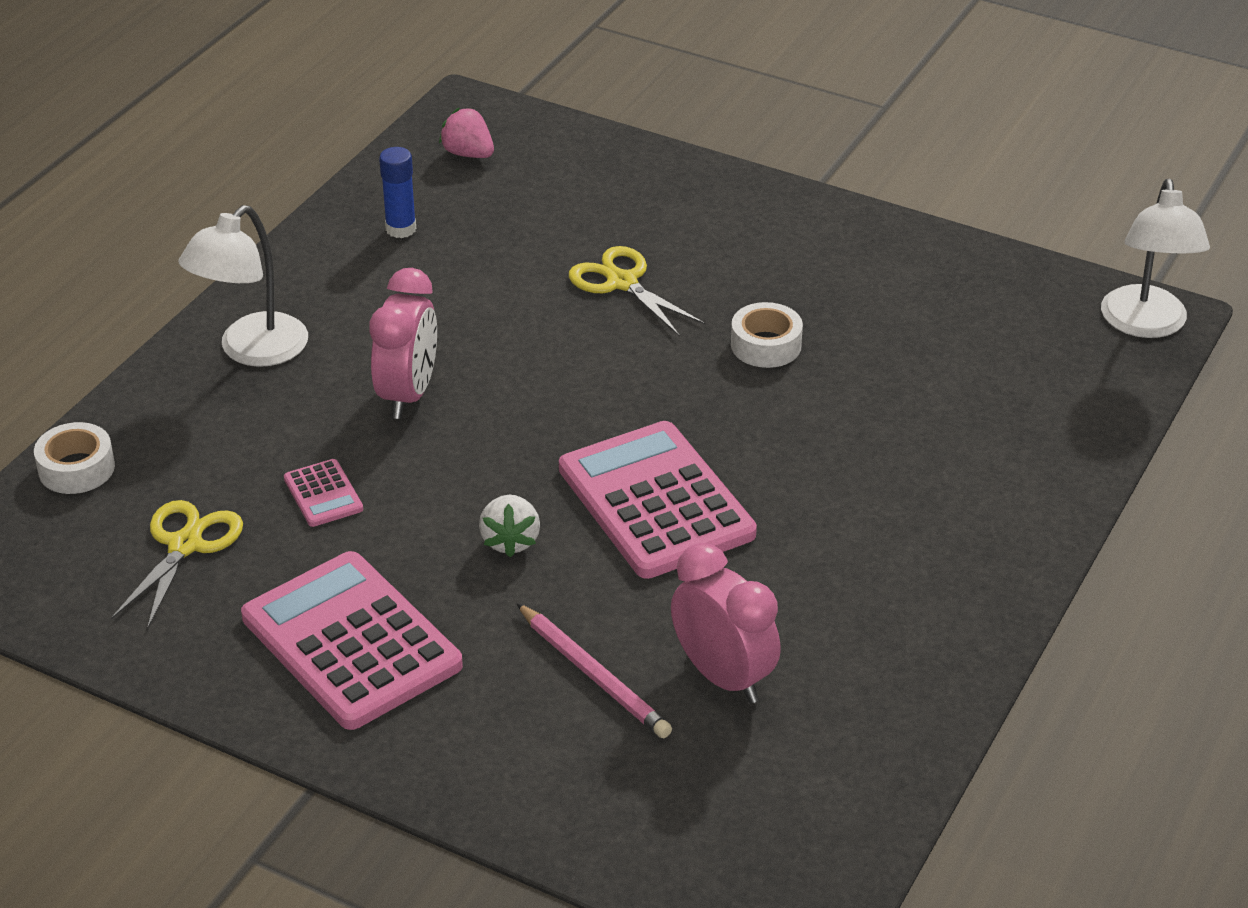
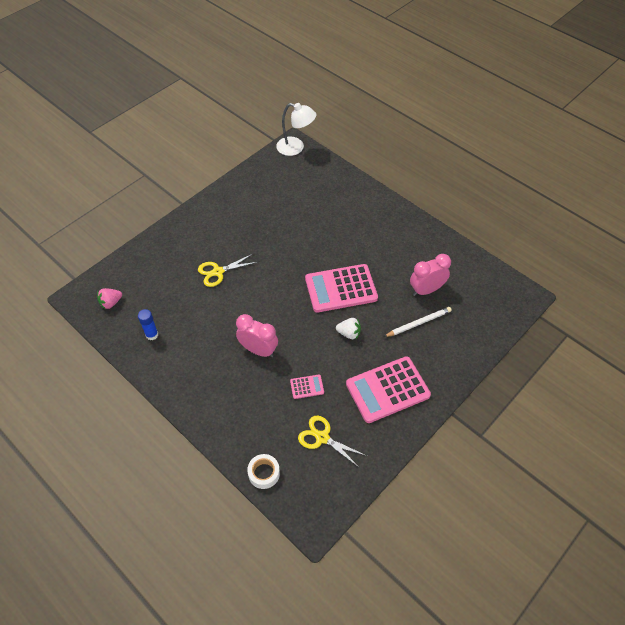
camera: 75 degrees left, 15 degrees up
white lamp [178,205,308,367] -> none
pink pencil [517,603,672,738] -> white pencil [384,307,452,337]
white tape [731,302,803,368] -> none

